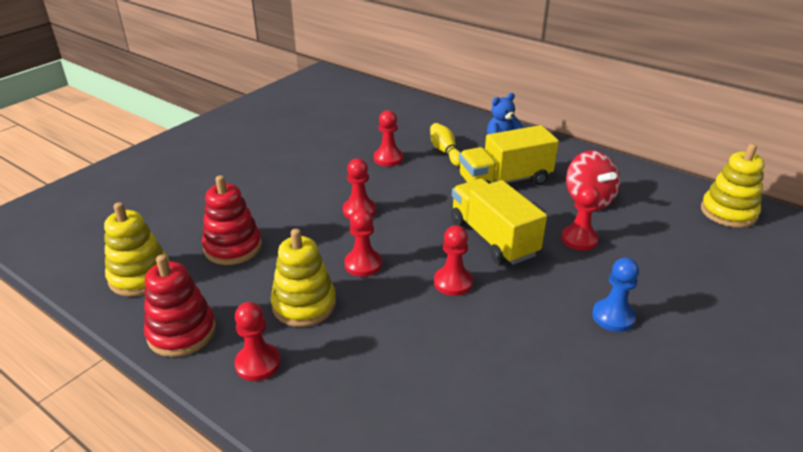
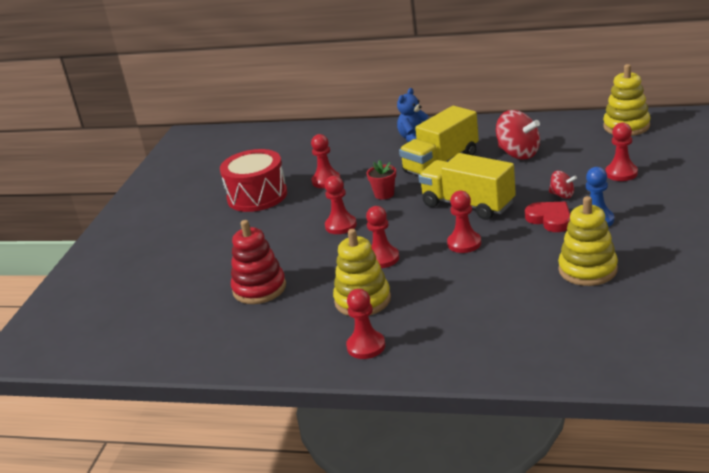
camera: 20 degrees left, 5 degrees down
yellow stacking toy [104,202,169,297] -> yellow stacking toy moved to [558,196,618,286]
red stacking toy [144,255,216,357] -> none
yellow bowling pin [430,123,460,166] -> none
red pawn [561,185,600,251] -> red pawn moved to [605,123,638,181]
none -> red drum [220,149,287,212]
none -> red flower pot [367,160,396,199]
none -> red heart [525,202,570,232]
none -> red spinning top [549,171,577,199]

